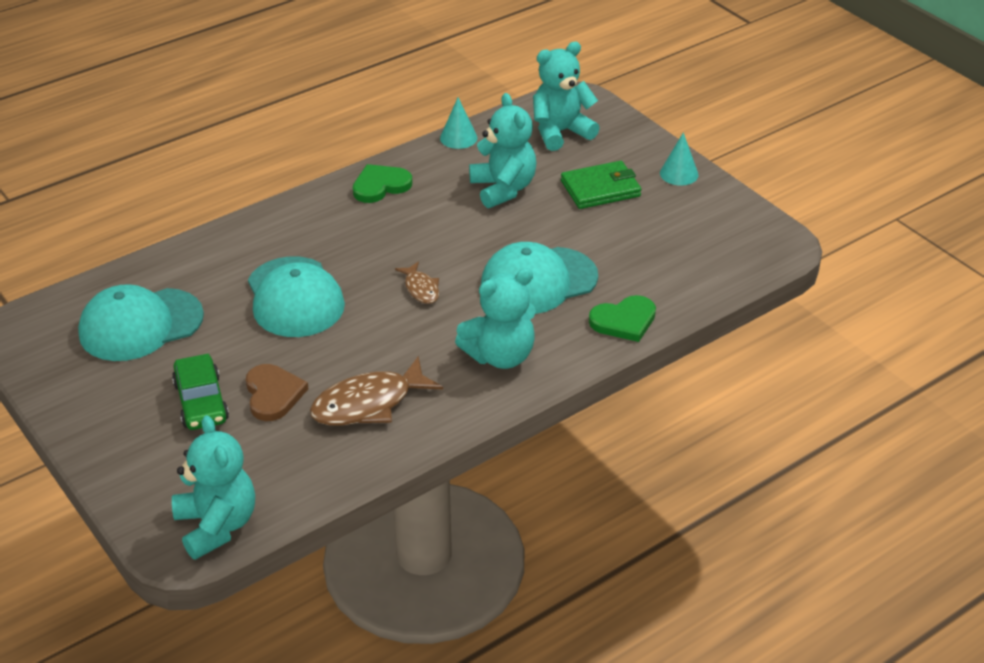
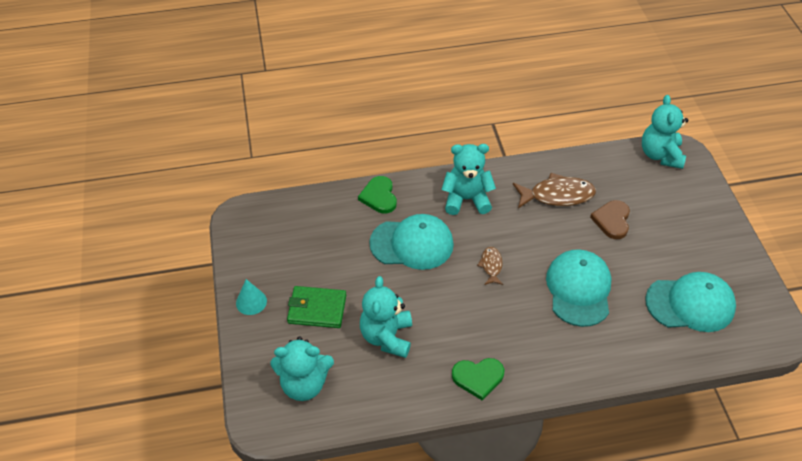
camera: 155 degrees left, 10 degrees up
green car [172,354,229,430] -> none
turquoise cone [440,97,477,149] -> none
green heart [589,295,656,342] -> green heart turned 105 degrees counterclockwise [358,176,397,214]

